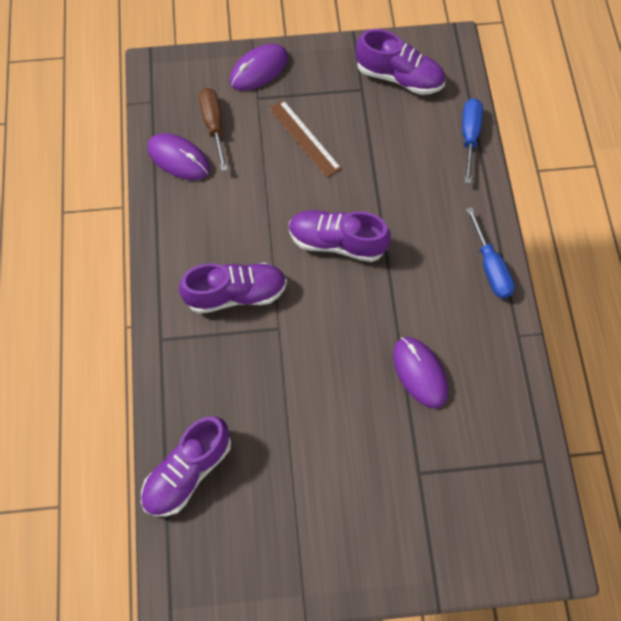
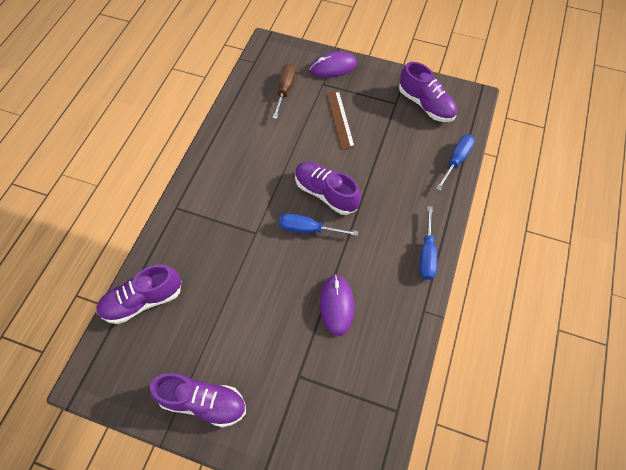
camera: 25 degrees right, 5 degrees down
purple mouse [148,133,210,180] -> none
purple shoe [179,263,287,314] -> purple shoe moved to [150,373,246,428]
none -> blue screwdriver [279,214,358,236]

